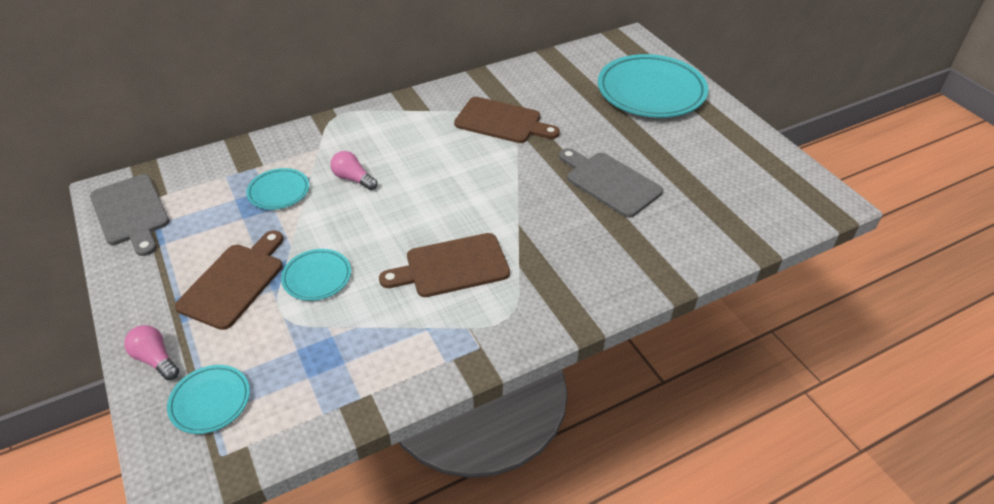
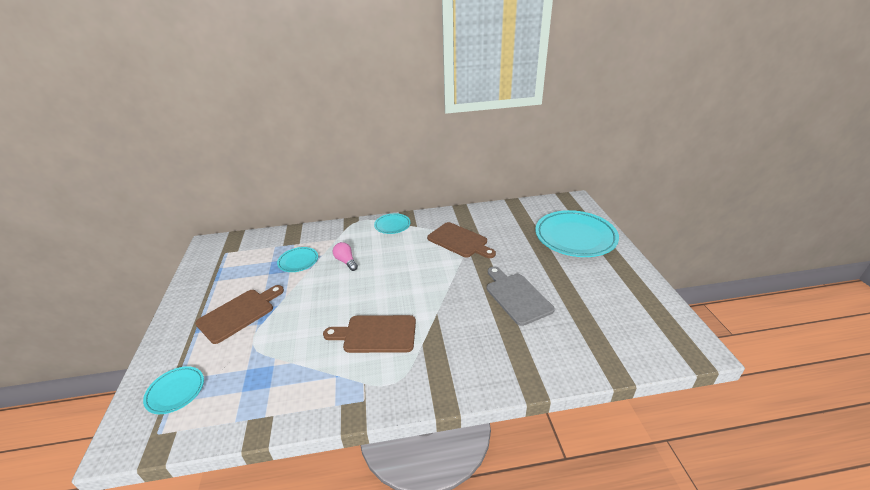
camera: 20 degrees right, 10 degrees down
grey cutting board [90,174,170,256] -> none
pink light bulb [124,325,179,380] -> none
turquoise plate [281,249,351,301] -> turquoise plate moved to [374,213,411,234]

